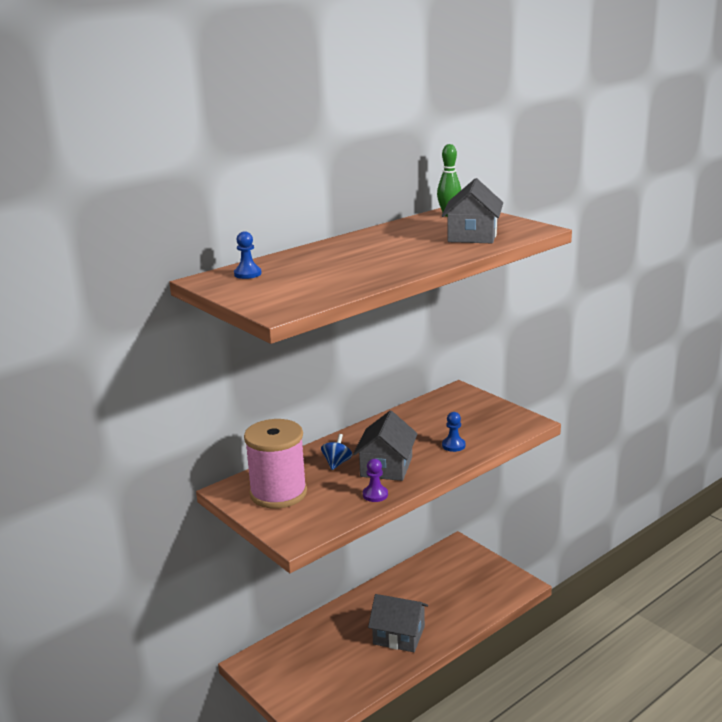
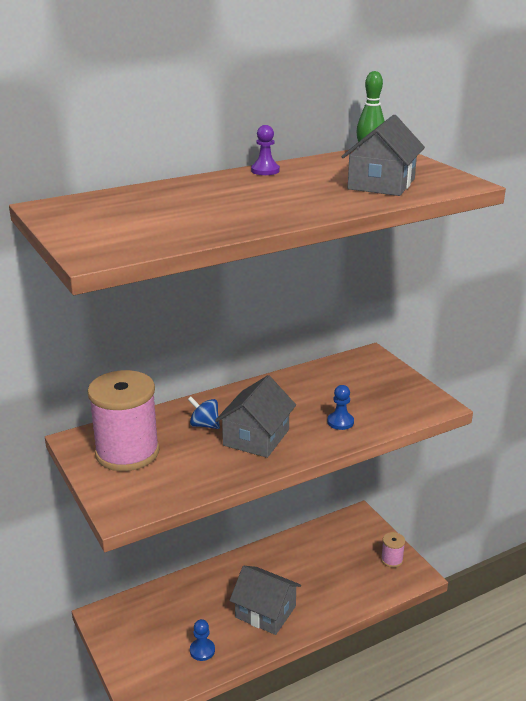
camera: 10 degrees right, 5 degrees up
blue pawn [234,231,262,279] -> blue pawn moved to [190,619,215,661]
blue spinning top [321,434,353,470] -> blue spinning top turned 90 degrees counterclockwise [188,397,220,429]
purple pawn [363,459,388,502] -> purple pawn moved to [251,125,280,175]
none -> pink spool [381,532,405,568]

